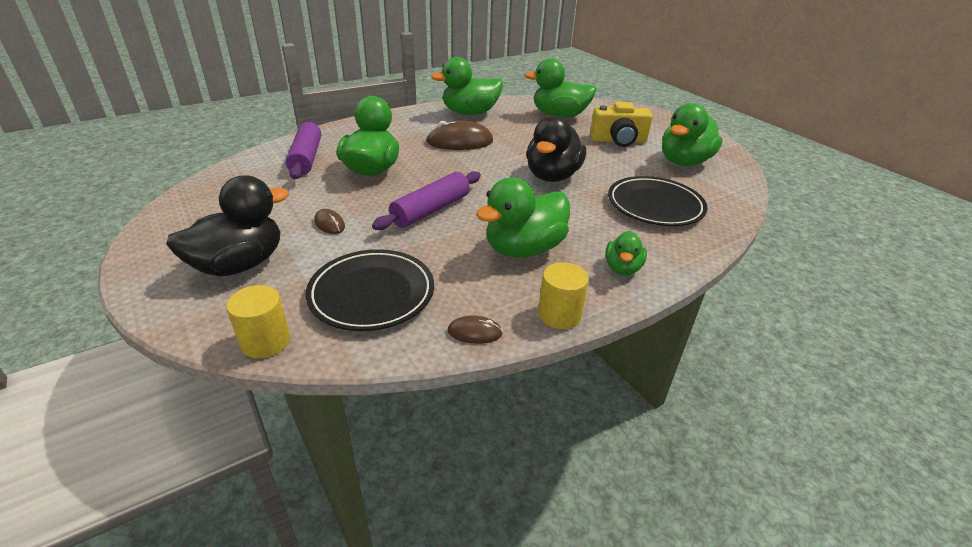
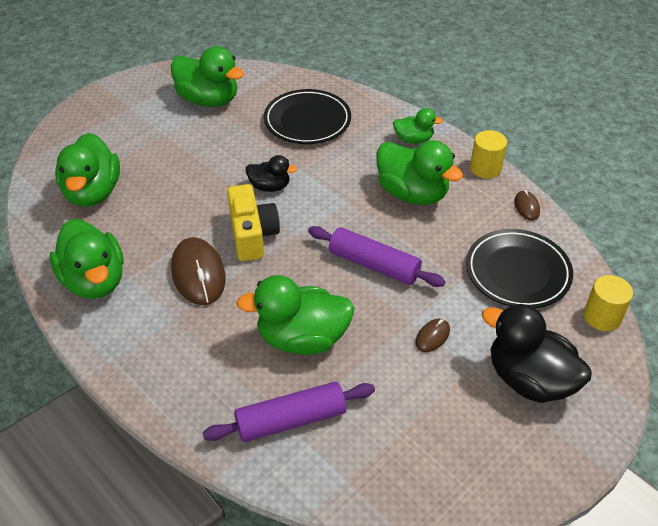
camera: 100 degrees left, 10 degrees up
black duck [526,116,586,182] -> black duck [246,155,297,192], size x0.55
yellow camera [590,102,653,147] -> yellow camera moved to [227,184,280,261]

